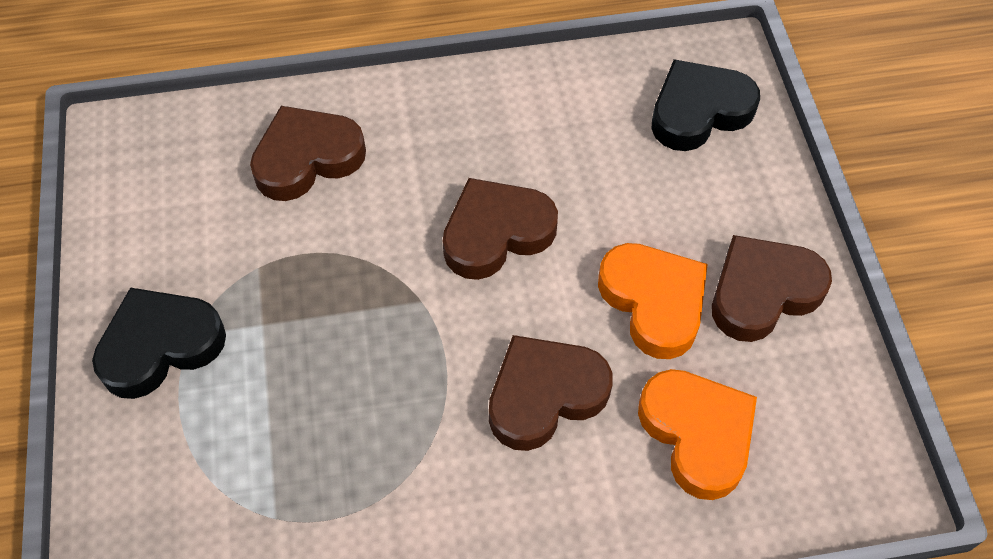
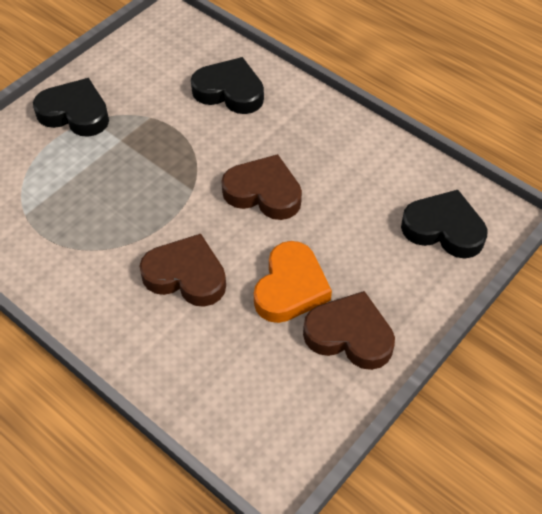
camera: 50 degrees right, 5 degrees down
brown heart [250,106,366,201] -> black heart [191,57,264,114]
orange heart [638,369,757,500] -> none

